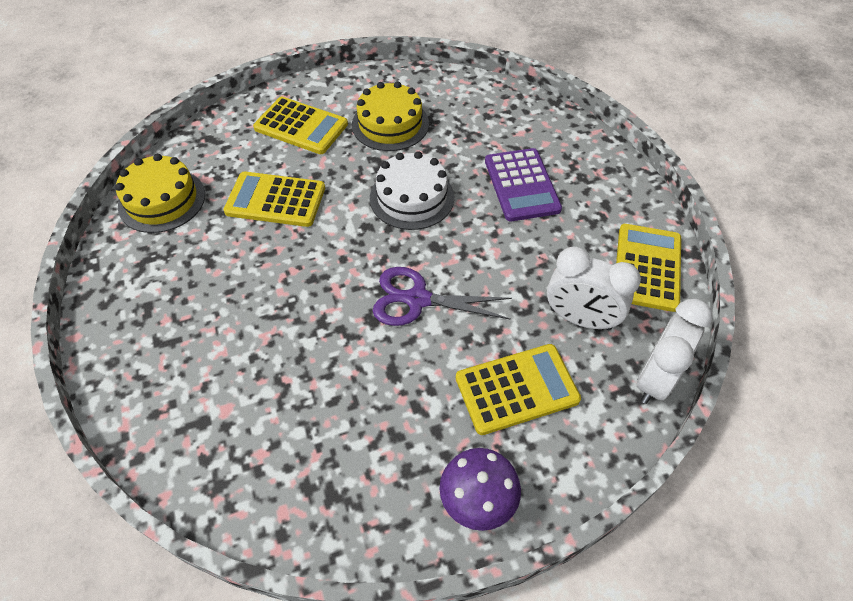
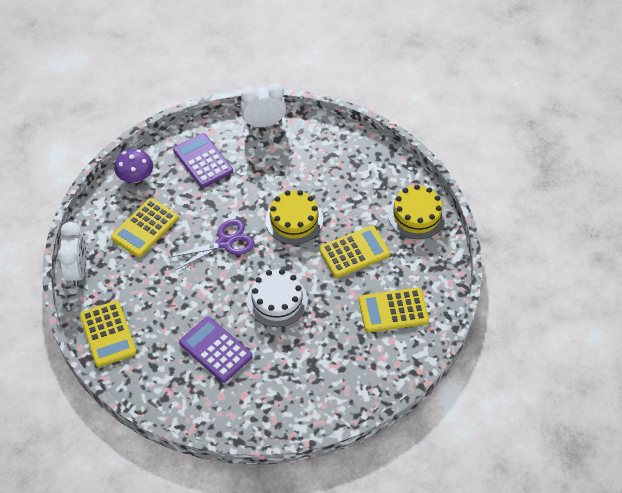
camera: 145 degrees right, 0 degrees up
yellow cake [352,81,429,151] -> yellow cake moved to [265,190,323,244]
white clock [547,247,641,330] -> white clock moved to [240,83,286,127]
none -> purple calculator [173,133,233,188]

